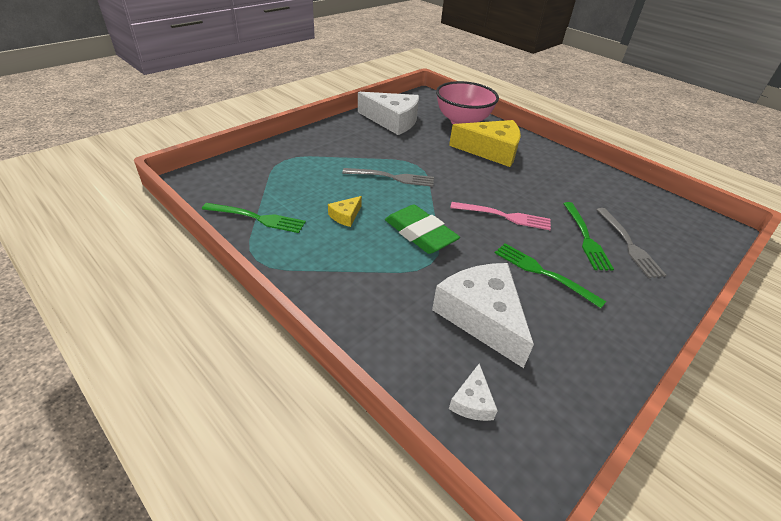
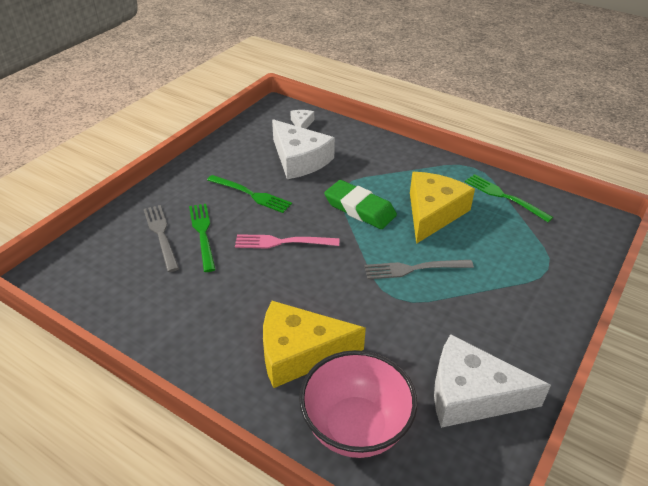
camera: 170 degrees right, 0 degrees up
green fork [202,203,306,233] -> green fork turned 45 degrees clockwise [465,174,553,222]
yellow cheese [328,196,362,227] -> yellow cheese [410,172,475,244], size x2.26

